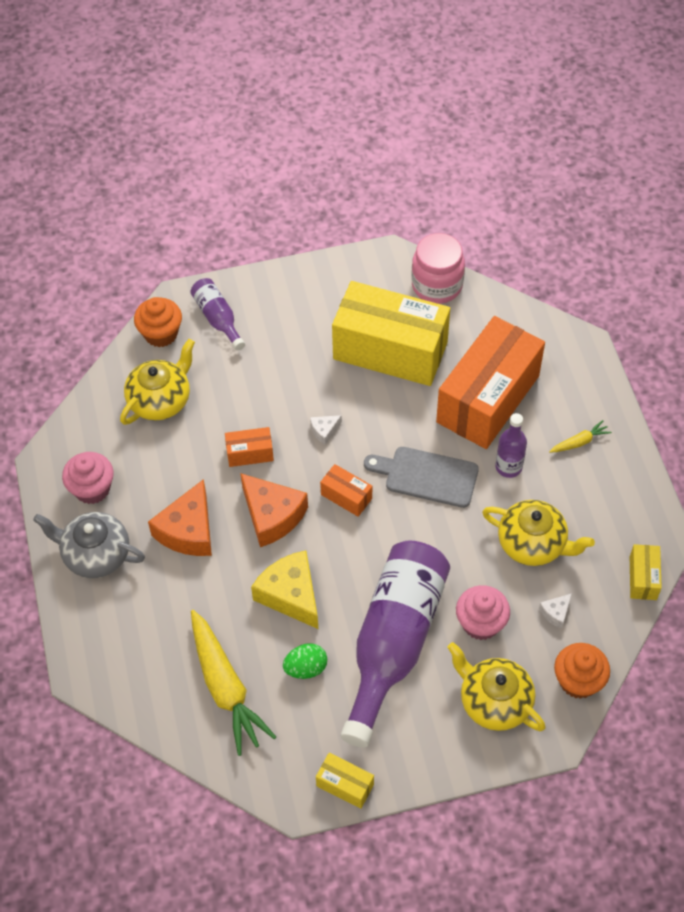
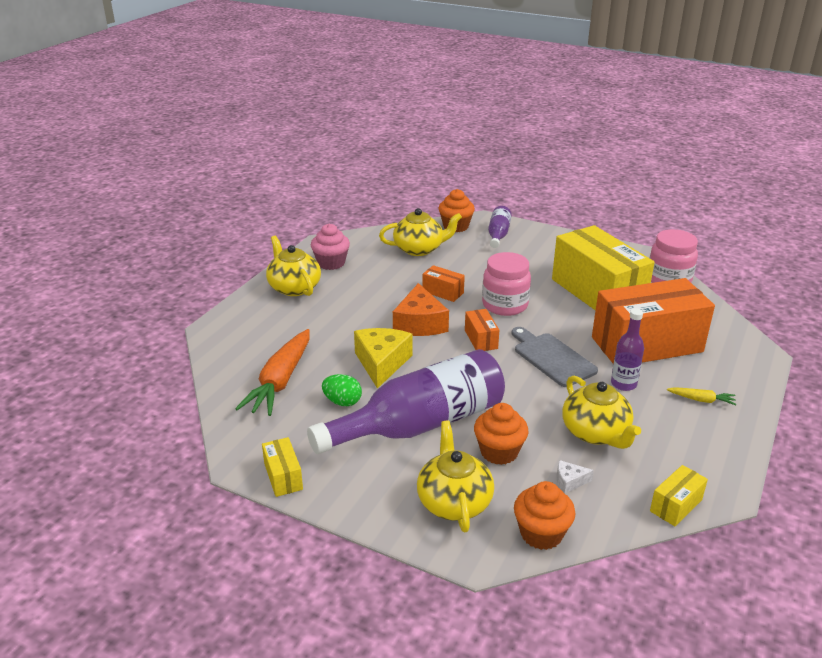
camera: 40 degrees right, 25 degrees down
grey teapot [33,512,145,578] -> yellow teapot [266,236,321,296]
orange cheese [148,479,212,556] -> none
yellow carrot [191,610,276,756] -> orange carrot [235,329,310,416]
white cheese [310,415,342,445] -> pink jar [482,252,531,316]
pink cupcake [456,585,510,640] -> orange cupcake [474,403,529,465]

